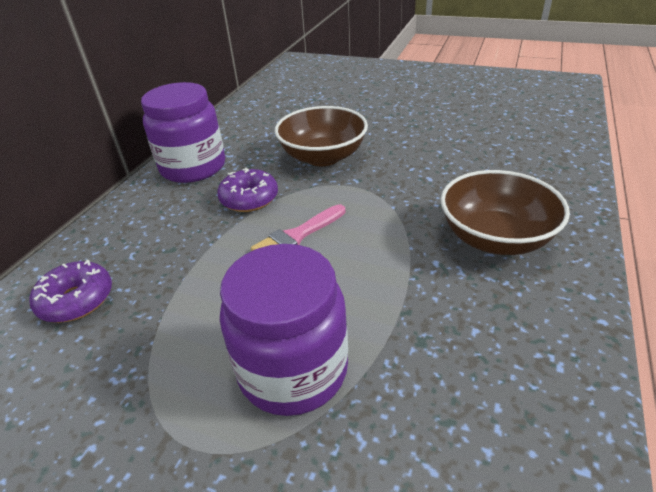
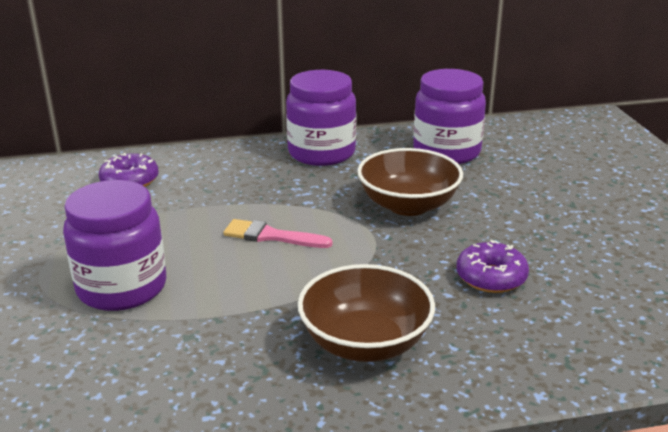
camera: 55 degrees right, 10 degrees down
purple donut [217,168,278,212] -> purple donut moved to [456,240,529,293]
none -> purple jar [413,69,486,164]

